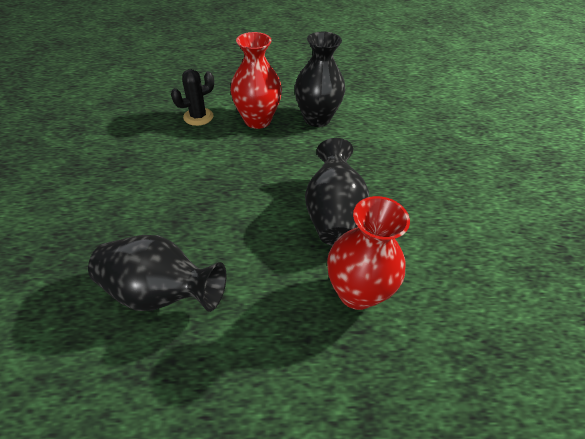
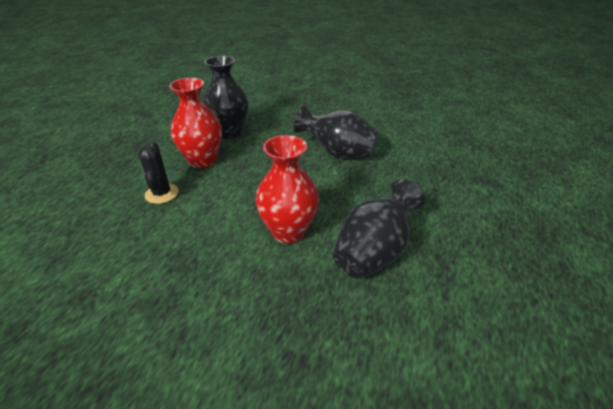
camera: 65 degrees left, 10 degrees down
red vase [327,196,410,310] -> red vase moved to [255,135,319,244]

